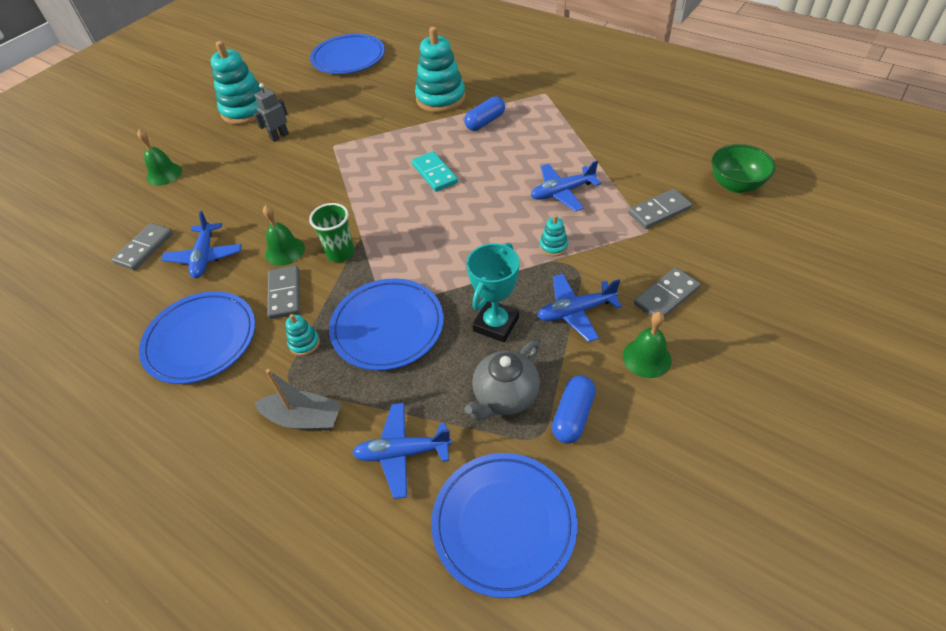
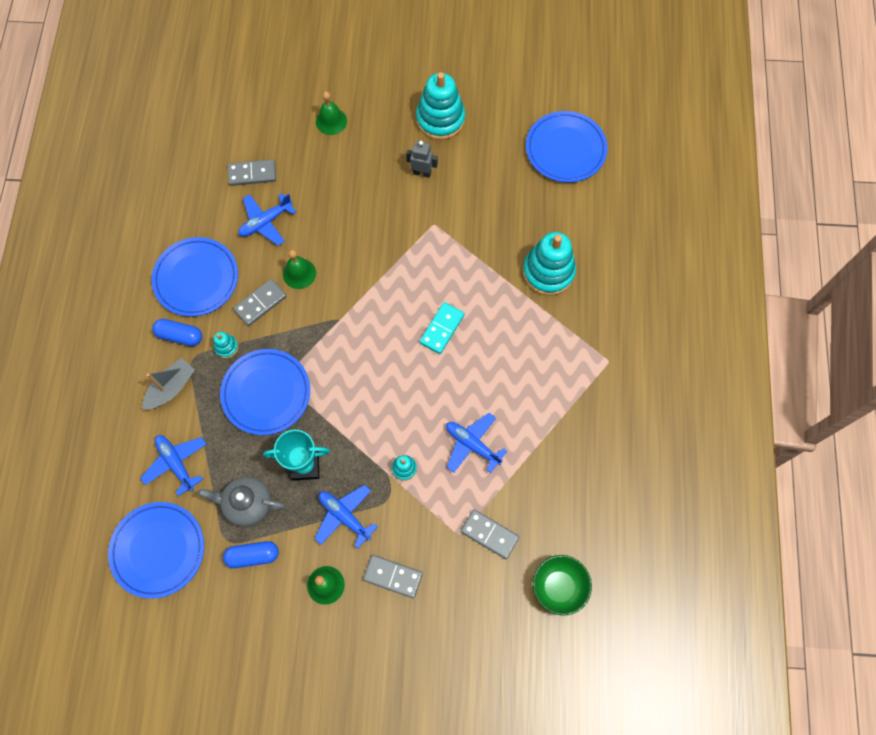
camera: 55 degrees right, 20 degrees up
grey boat [254,369,342,430] -> grey boat turned 120 degrees counterclockwise [143,358,195,410]
green cup [309,203,354,262] -> none
blue capsule [464,97,505,131] -> blue capsule moved to [152,319,202,346]

